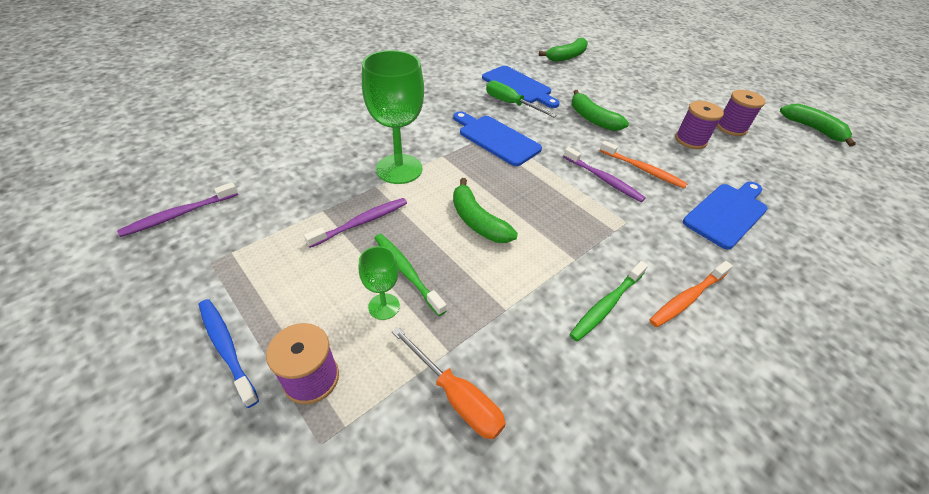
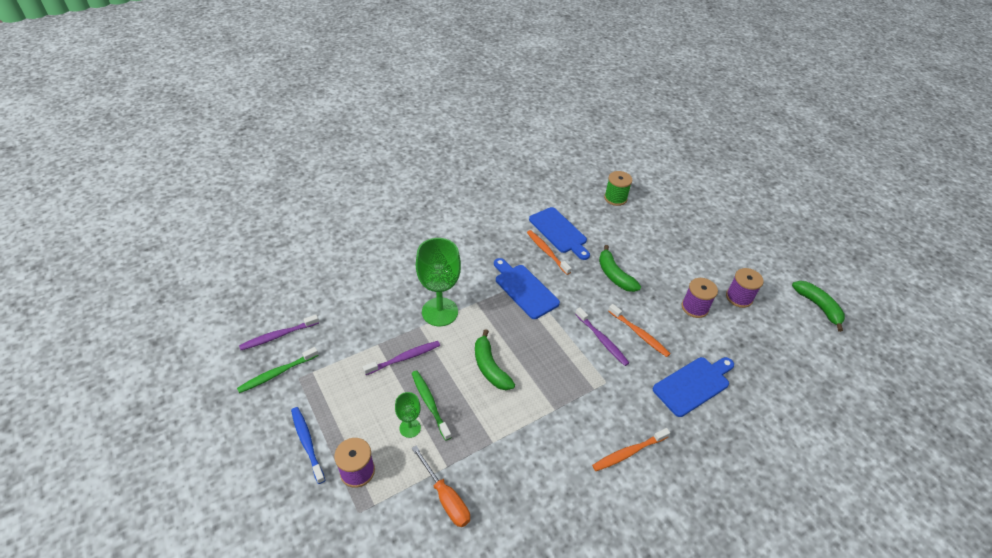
camera: 10 degrees right, 0 degrees up
green screwdriver [486,80,557,117] -> orange toothbrush [527,230,572,275]
green banana [539,38,588,62] -> green spool [604,171,632,206]
green toothbrush [569,261,648,341] -> green toothbrush moved to [237,347,319,393]

